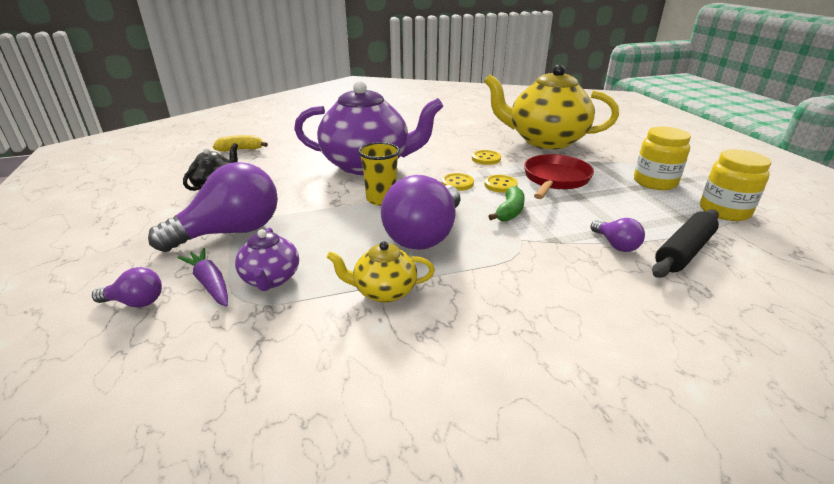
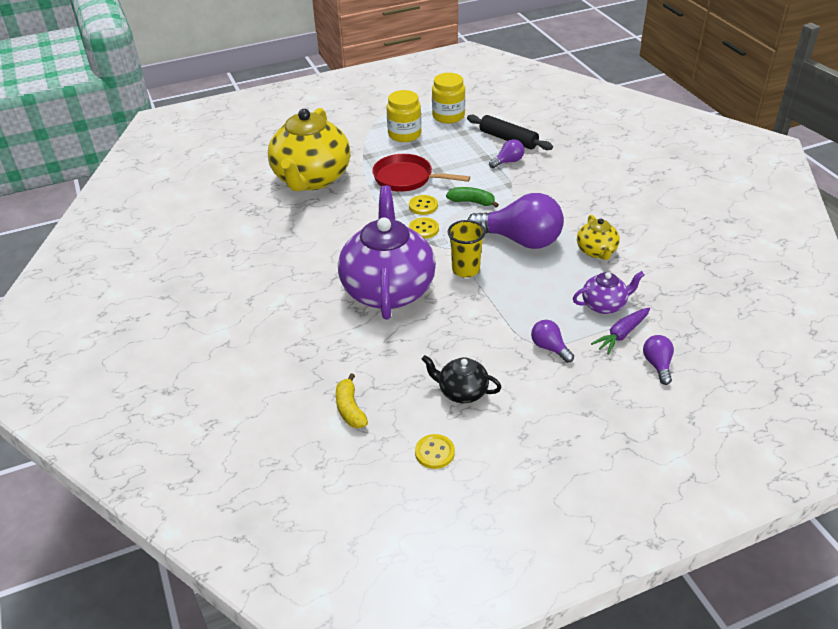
camera: 95 degrees left, 10 degrees up
purple light bulb [148,162,278,252] -> purple light bulb [531,320,574,363], size x0.46
yellow button [472,150,501,165] -> yellow button moved to [415,434,455,469]

